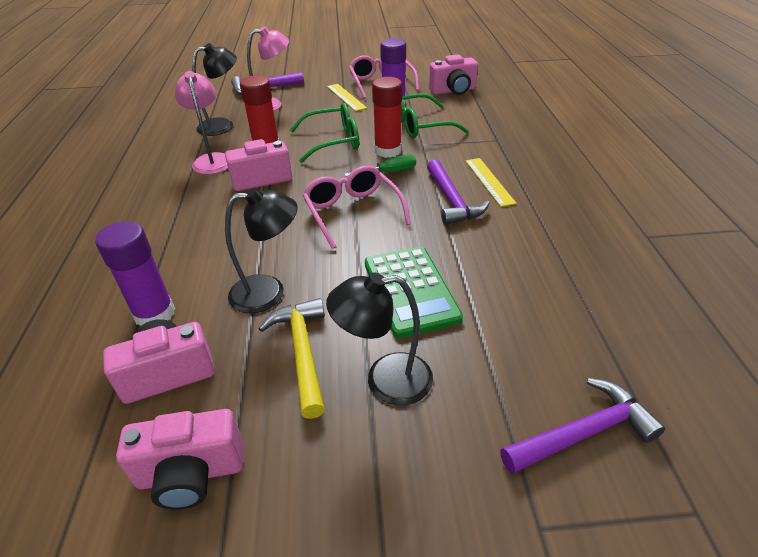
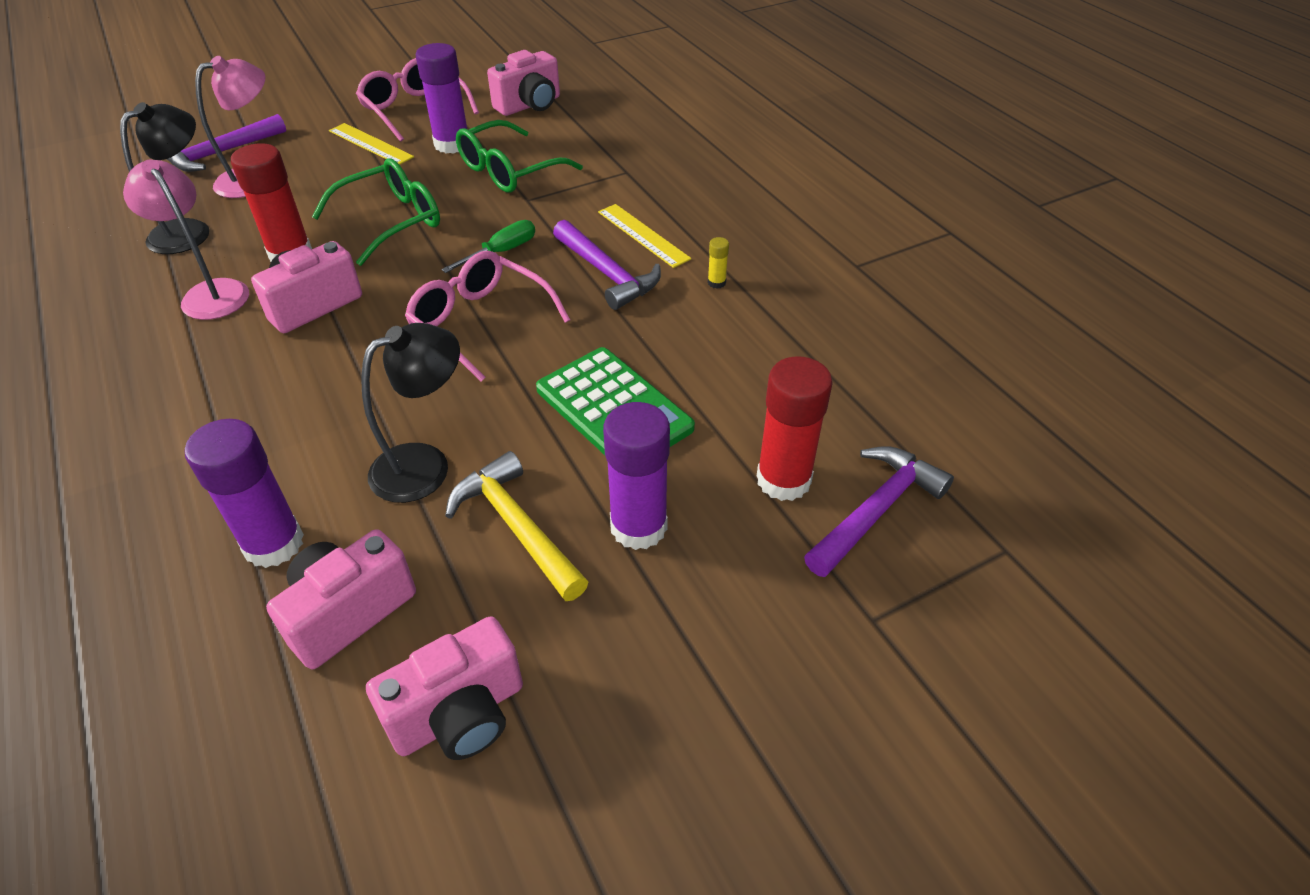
camera: 25 degrees left, 5 degrees up
black lamp [326,273,433,406] -> purple glue stick [603,402,670,550]
red glue stick [372,77,402,158] -> red glue stick moved to [756,356,833,501]
none -> yellow glue stick [708,237,729,289]

